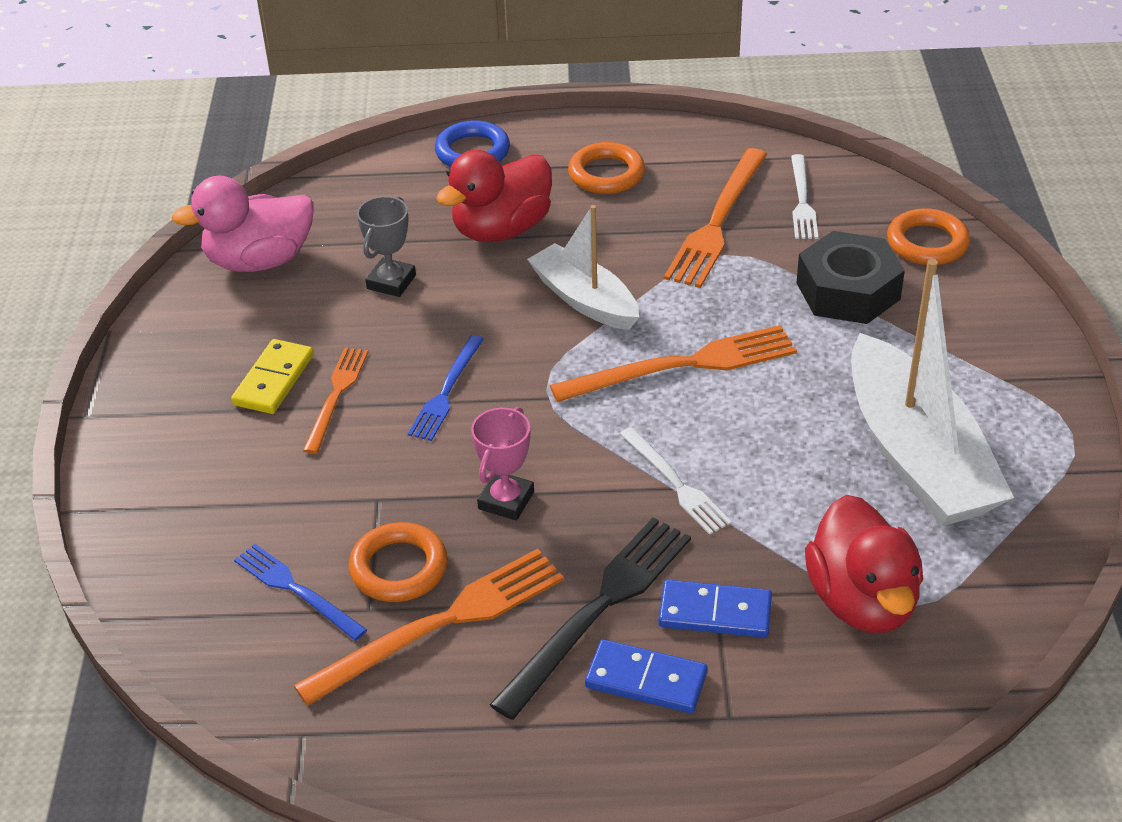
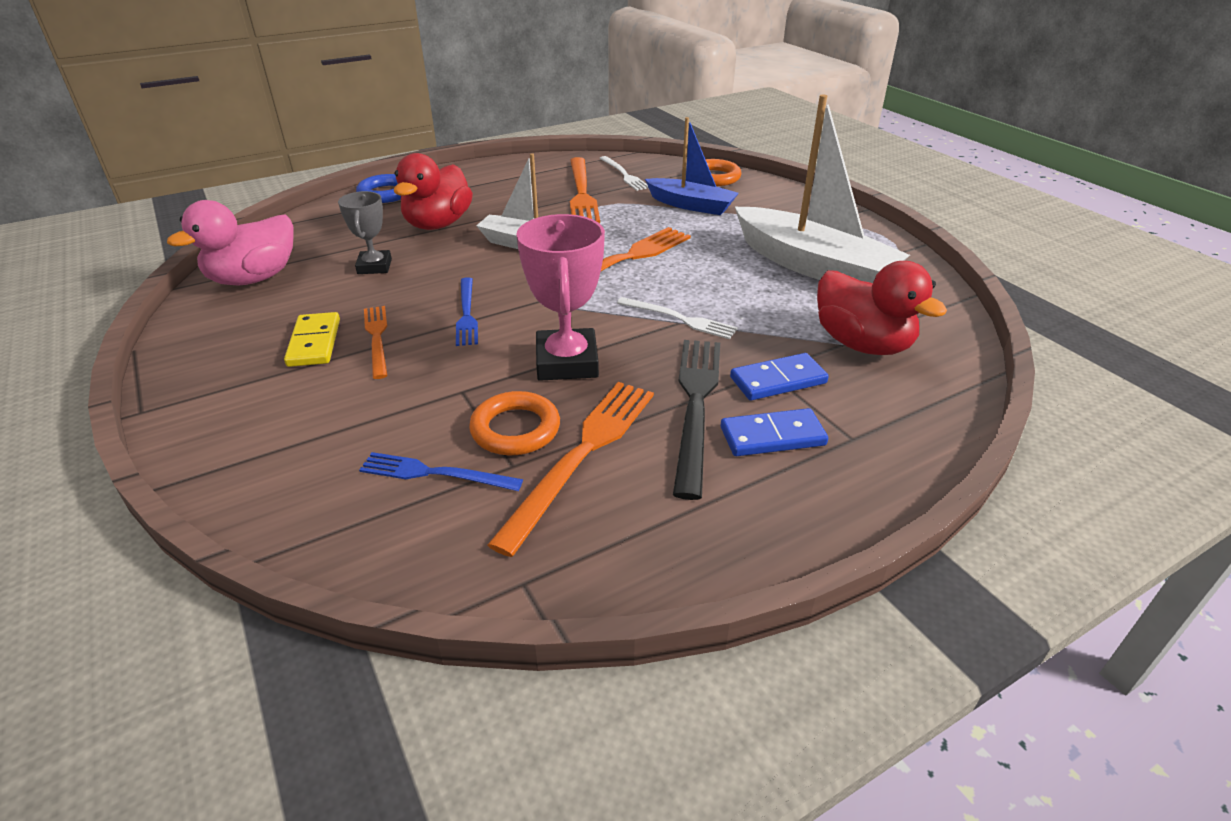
camera: 30 degrees left, 5 degrees down
pink trophy [471,407,534,521] -> pink trophy [516,214,605,381], size x1.64
orange ring [568,142,645,194] -> none
black nut [796,231,905,324] -> blue boat [645,117,739,215]

